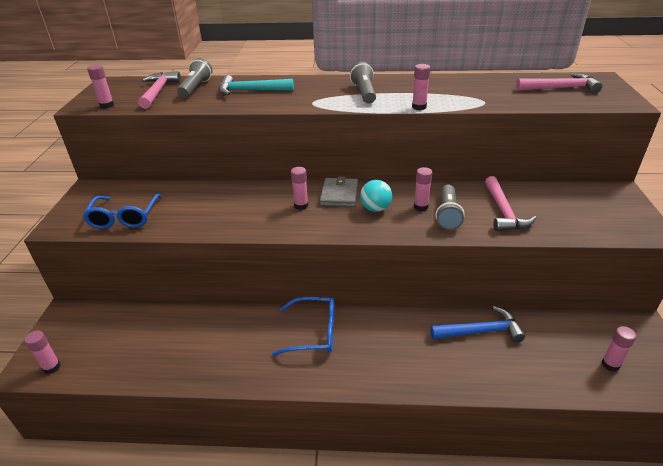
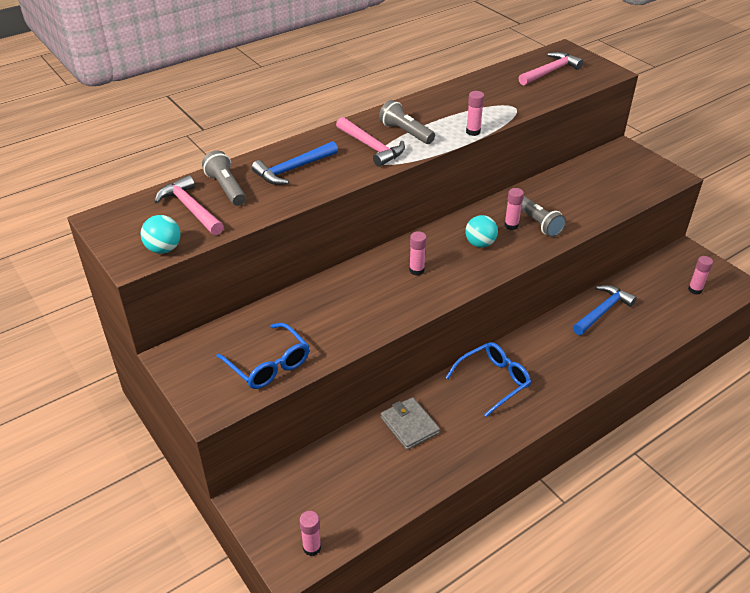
camera: 40 degrees left, 5 degrees up
pink glue stick [87,65,114,108] -> turquoise ball [140,215,181,254]
turquoise hammer [219,75,294,95] -> blue hammer [251,141,338,185]
grey wallet [320,176,358,207] -> grey wallet moved to [380,397,440,450]
pink hammer [485,176,536,231] -> pink hammer moved to [336,117,405,167]

